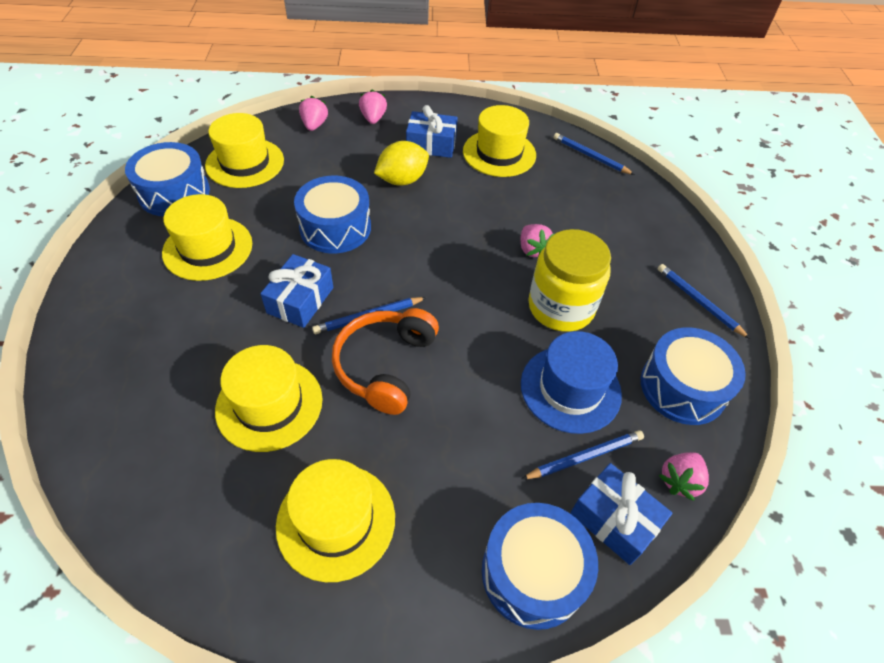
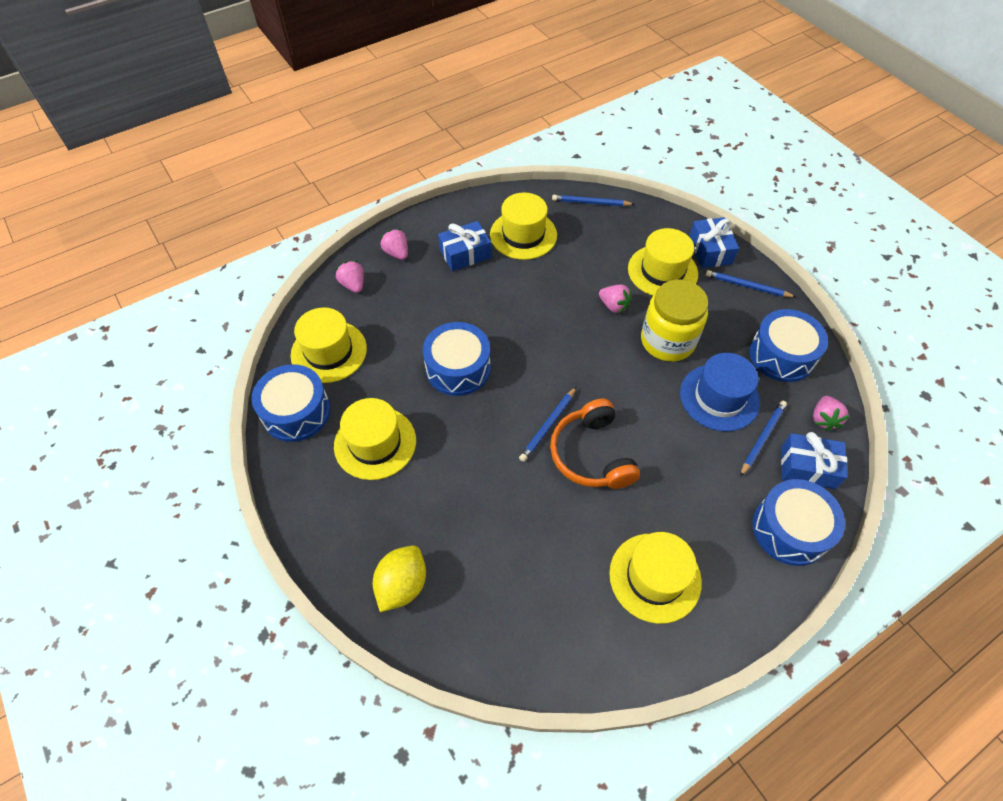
camera: 30 degrees left, 5 degrees up
yellow hat [215,345,323,452] -> yellow hat moved to [628,228,698,296]
blue gift [260,254,333,328] -> blue gift moved to [689,217,739,268]
yellow lemon [374,141,429,186] -> yellow lemon moved to [373,545,426,612]

